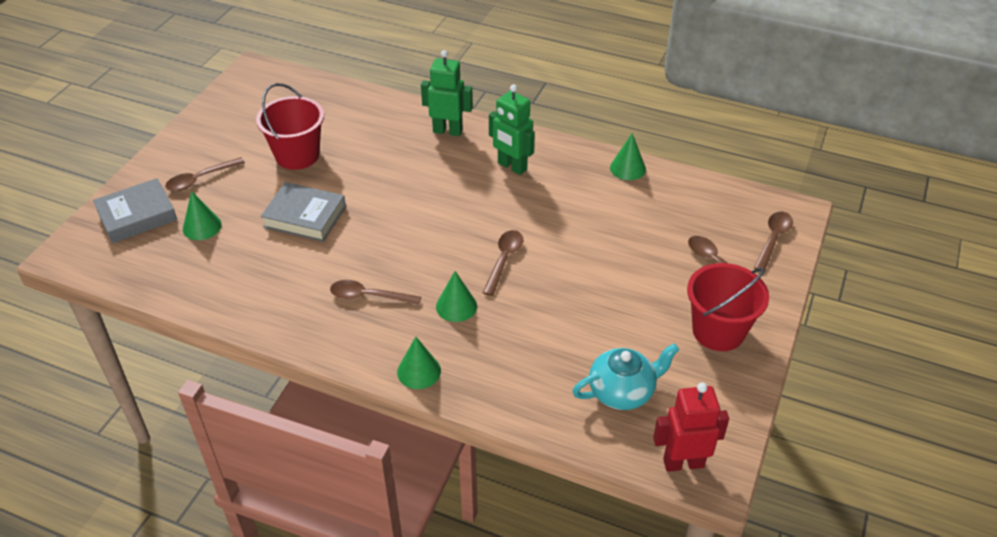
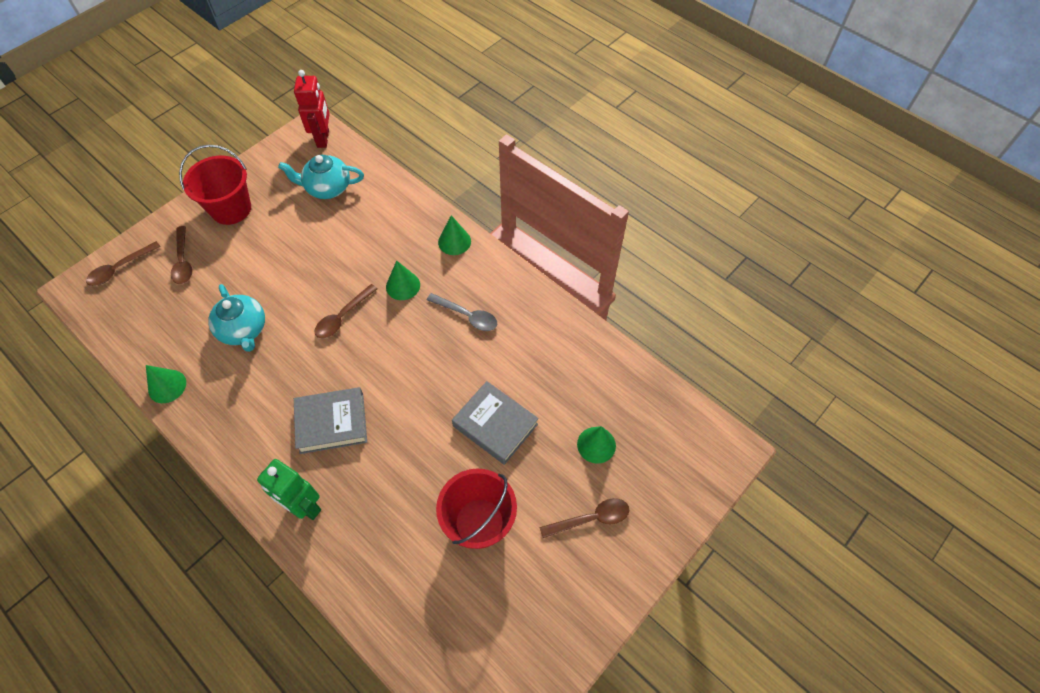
camera: 160 degrees left, 15 degrees up
grey book [93,178,177,243] -> grey book moved to [294,387,367,454]
brown spoon [330,280,421,305] -> grey spoon [427,293,497,331]
green robot [489,85,535,175] -> none
red robot [653,382,729,472] -> red robot turned 105 degrees counterclockwise [294,70,330,148]
none -> turquoise teapot [208,284,265,352]

